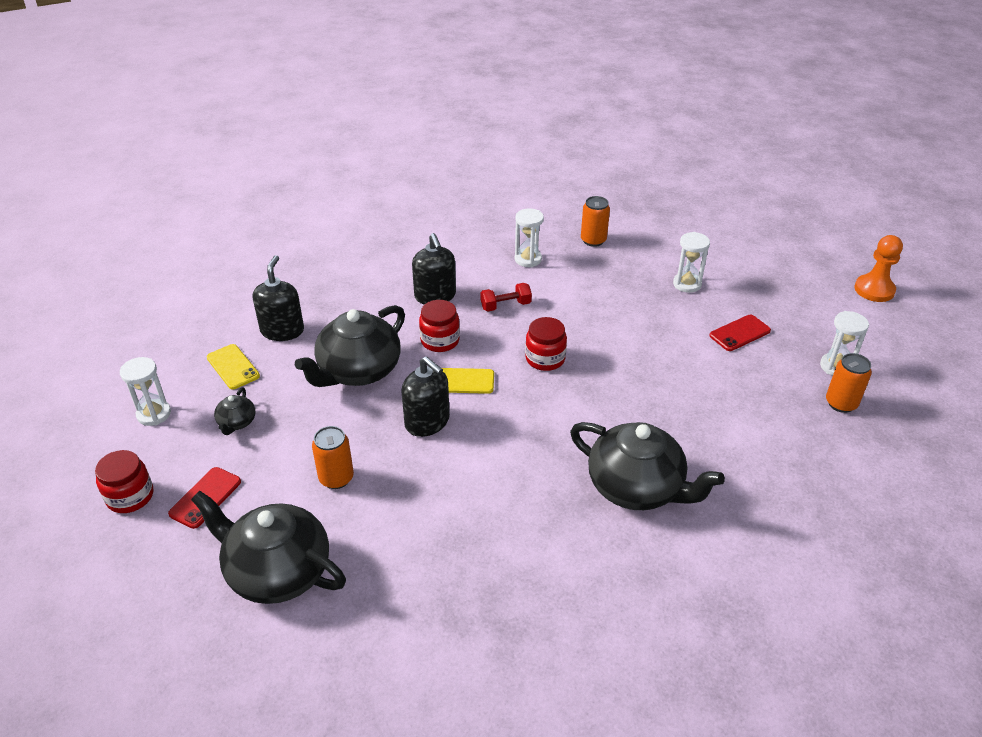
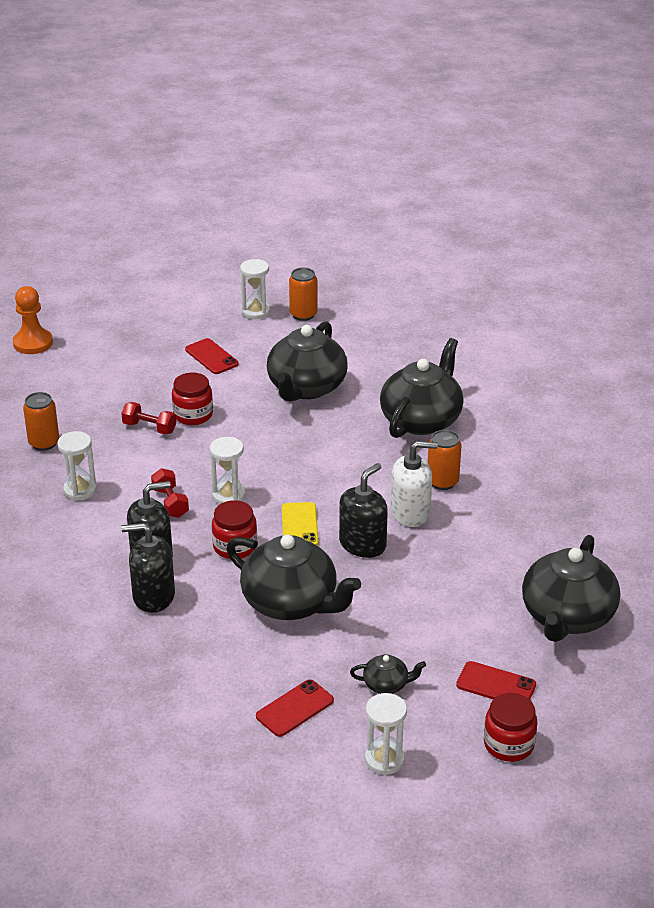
camera: 95 degrees left, 5 degrees down
yellow phone [207,344,260,389] -> red phone [256,680,334,737]
black soap dispenser [253,255,304,341] -> black soap dispenser moved to [121,523,175,613]
orange can [312,426,354,489] -> orange can moved to [428,430,462,490]
red jar [525,317,567,371] -> red jar moved to [172,373,213,425]
white hourglass [673,232,710,293] -> white hourglass moved to [210,437,245,504]
orange pawn [854,235,903,302] -> orange pawn moved to [13,286,53,354]
none -> red dumbbell [121,402,176,435]
none -> black teapot [267,321,348,402]
none -> white soap dispenser [391,441,438,527]

